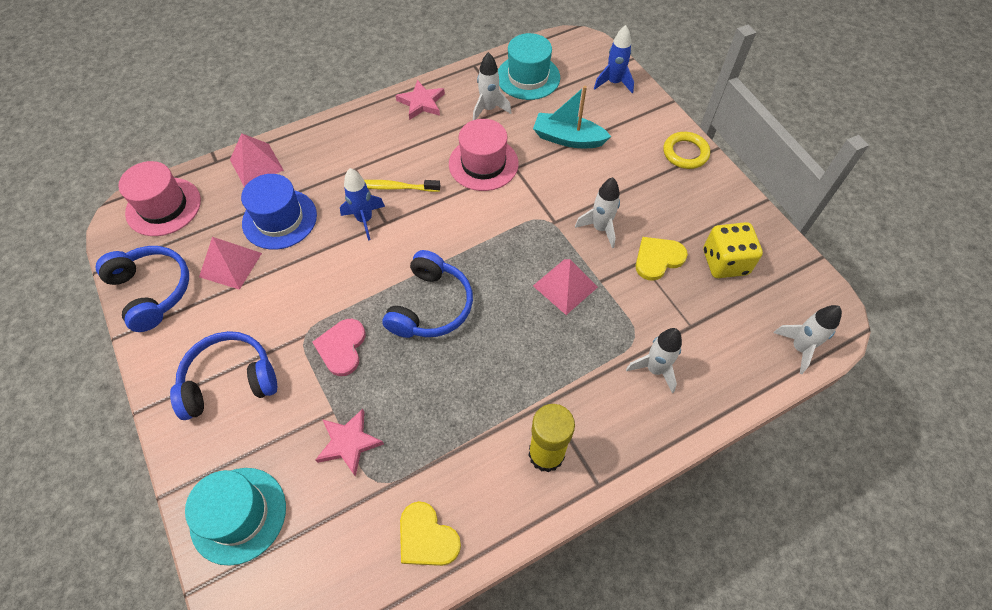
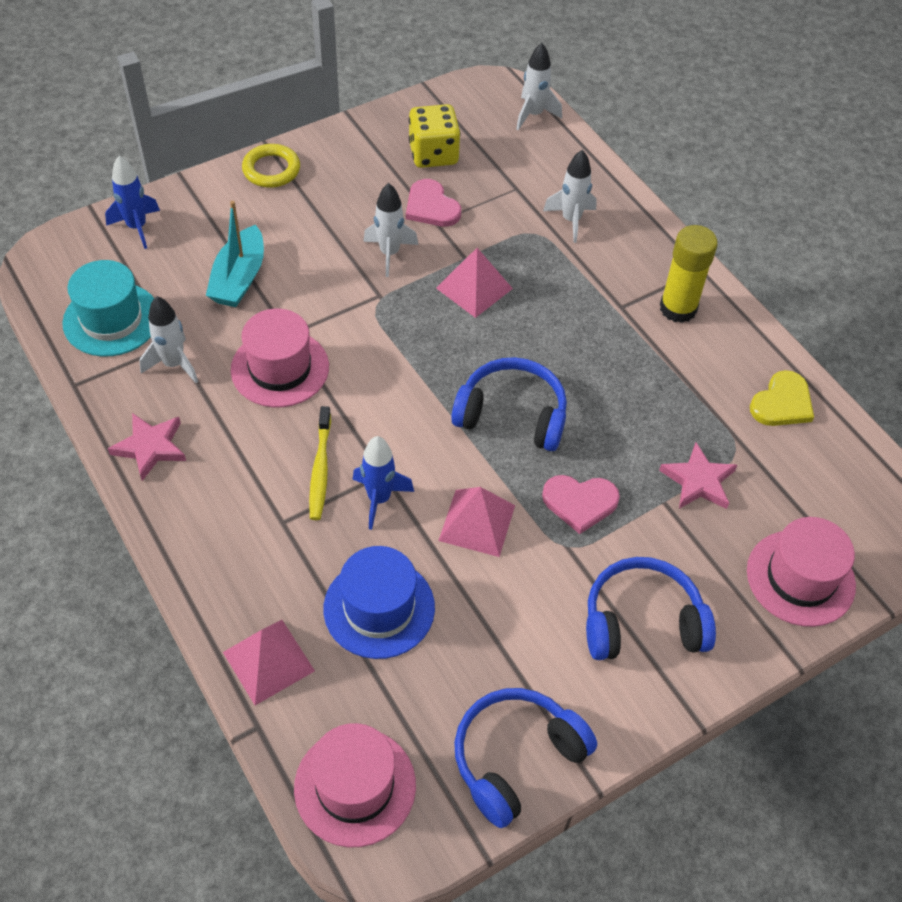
camera: 95 degrees left, 5 degrees down
blue headphones [170,331,277,420] -> blue headphones turned 105 degrees clockwise [586,557,716,660]
turquoise hat [185,468,286,566] -> pink hat [747,517,856,627]
pink pyramid [199,237,262,290] -> pink pyramid moved to [438,487,515,557]
yellow heart [636,237,688,281] -> pink heart [406,179,461,227]

